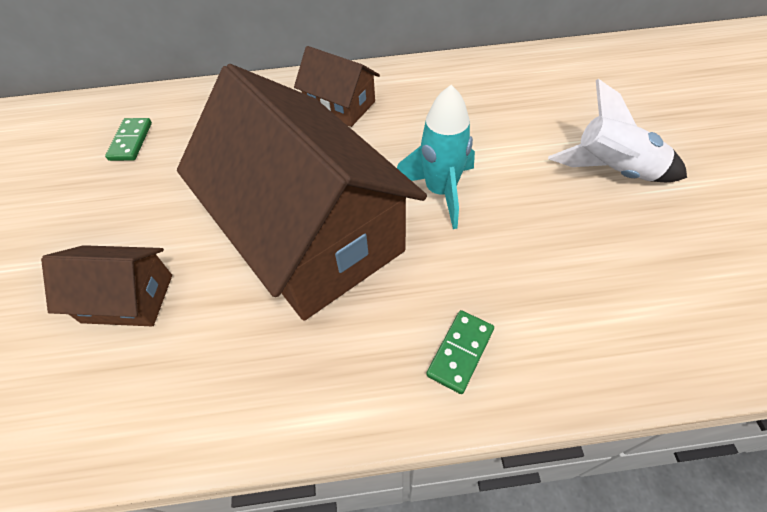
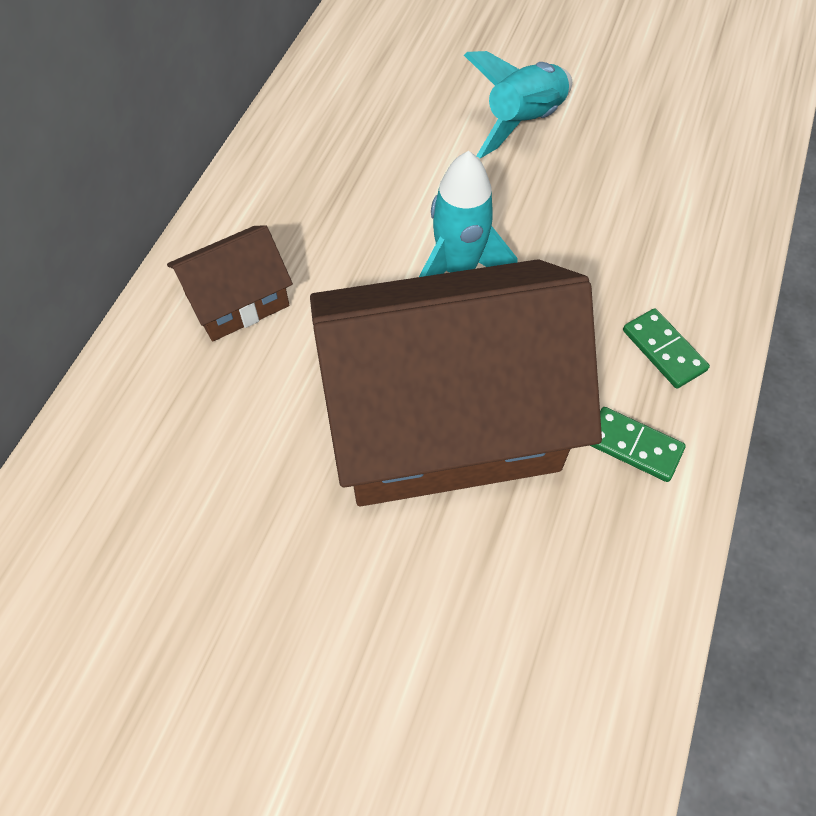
camera: 65 degrees left, 5 degrees up
brown house [41,245,172,326] -> none
green domino [105,118,152,161] -> green domino moved to [589,407,686,482]
white rocket [548,79,687,182] -> turquoise rocket [464,51,572,158]

